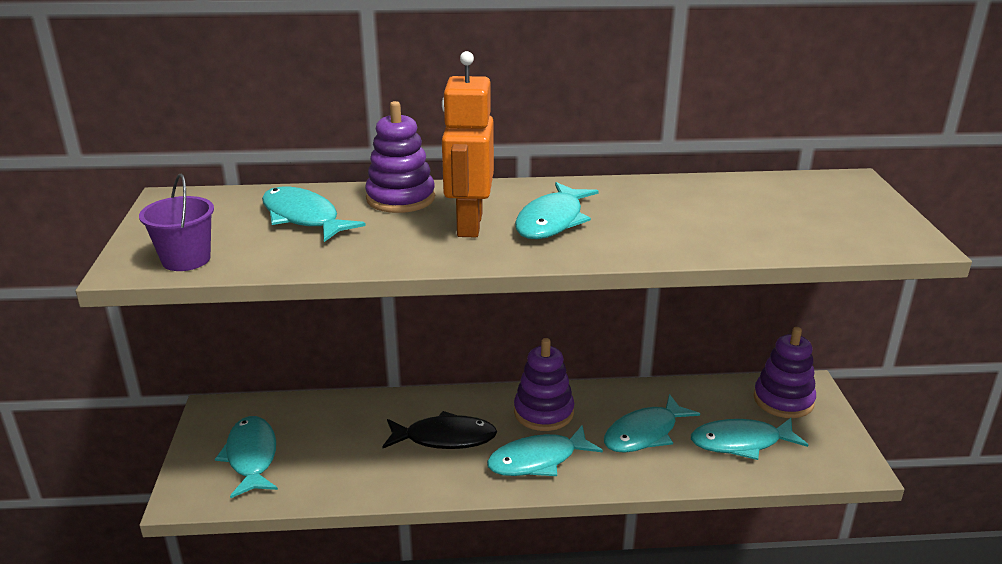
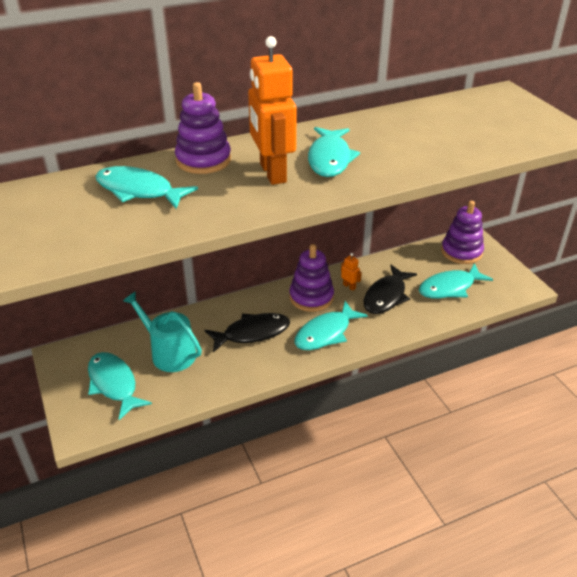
camera: 20 degrees left, 10 degrees up
purple bucket [139,174,214,271] -> none
turquoise fish [604,394,700,453] -> black fish [364,265,417,314]
none -> turquoise watering can [123,291,202,372]
none -> orange robot [341,253,362,291]

